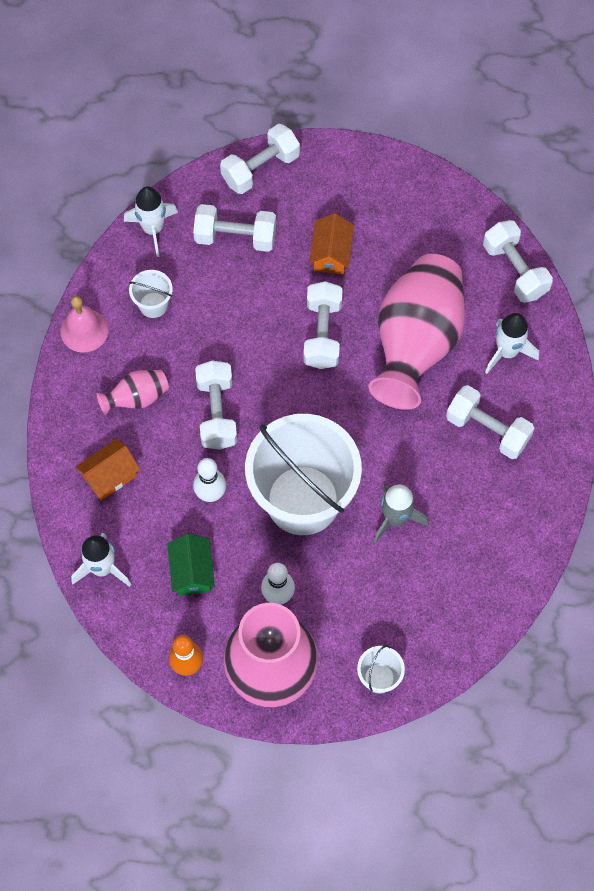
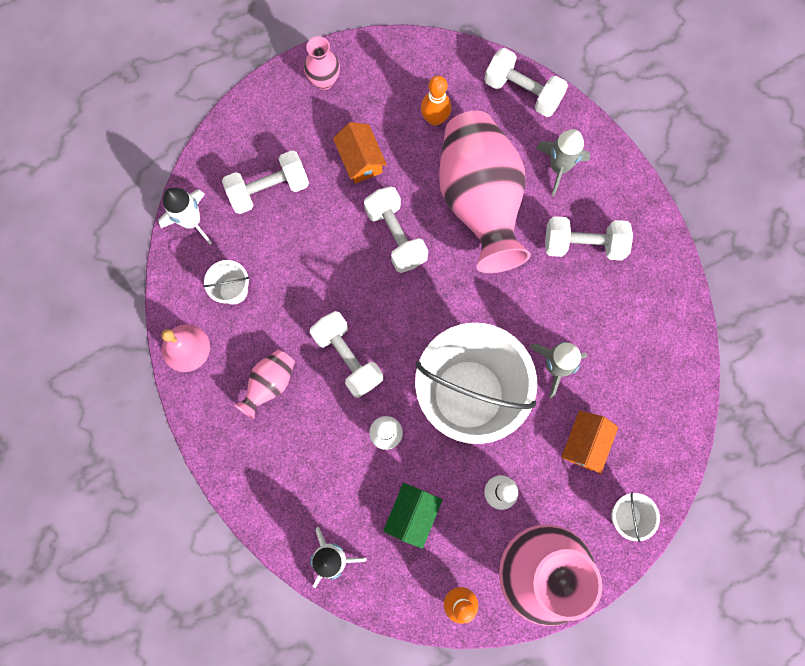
camera: 30 degrees left, 10 degrees up
orange house [76,439,140,500] -> orange house moved to [561,411,618,474]
green house [167,534,215,595] -> green house turned 60 degrees clockwise [383,483,442,549]
white dumbbell [220,124,300,194] -> none
white rocket [485,313,539,374] -> grey rocket [536,129,590,196]
none -> pink vase [304,36,340,90]
none -> orange bowling pin [421,76,452,126]

